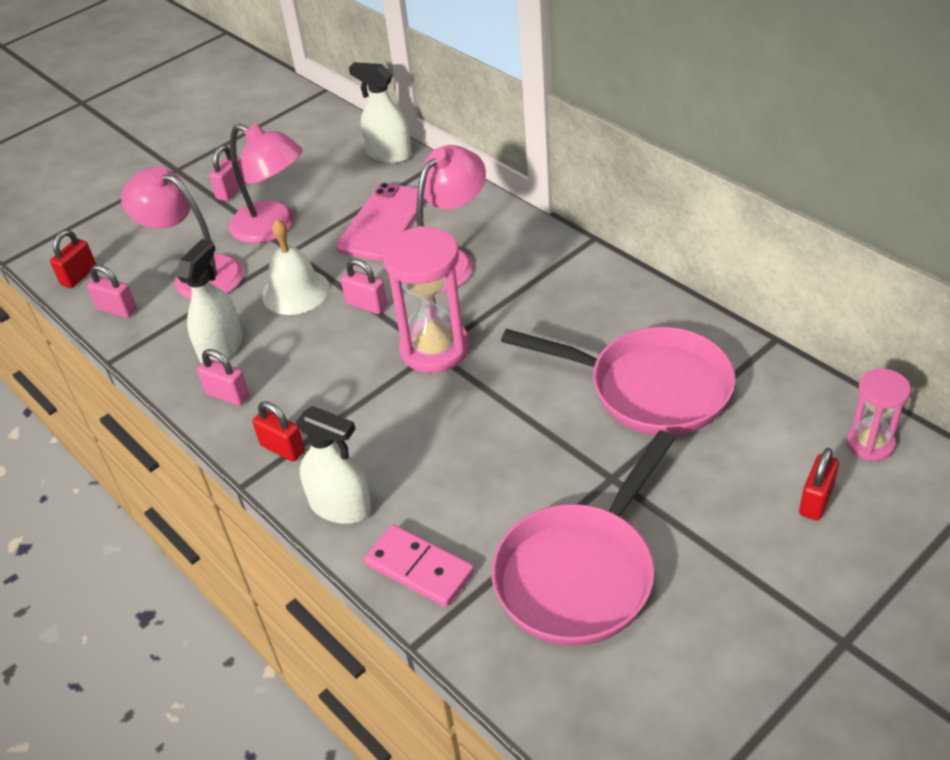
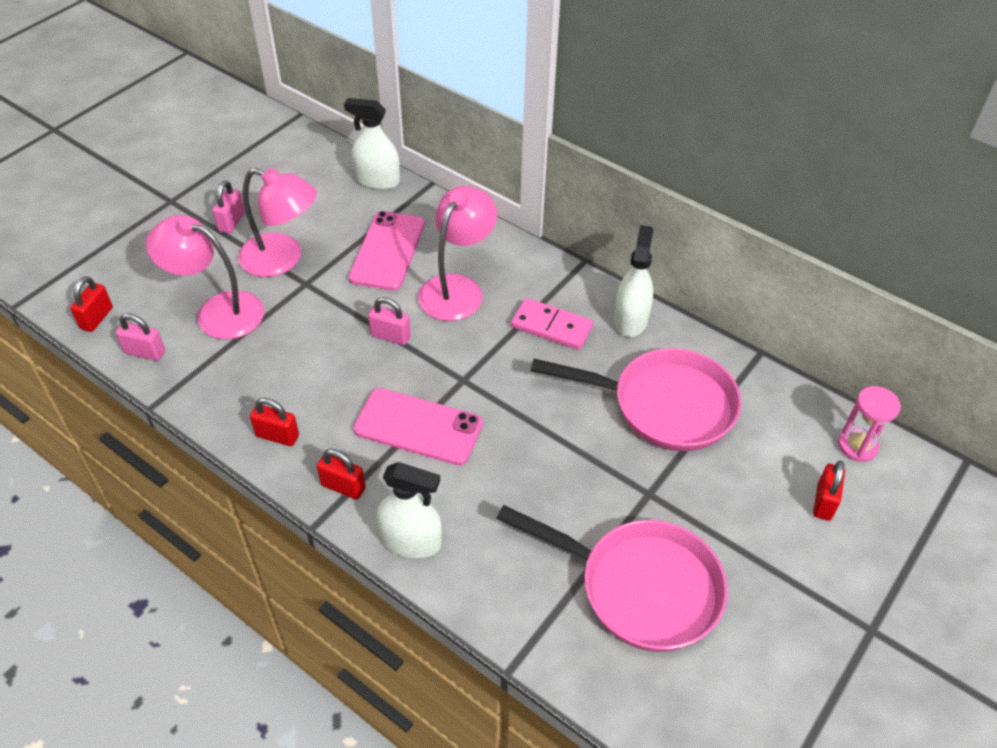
camera: 15 degrees left, 5 degrees up
white spray bottle [177,239,243,363] -> white spray bottle moved to [614,225,654,337]
pink padlock [197,349,249,406] -> red padlock [250,398,299,446]
white bell [262,219,330,315] -> none
pink domino [364,524,474,607] -> pink domino moved to [511,298,593,350]
pink hourglass [382,226,470,373] -> none
pink pan [491,430,675,646] -> pink pan turned 90 degrees counterclockwise [496,505,728,652]
none -> pink phone [353,388,483,465]

